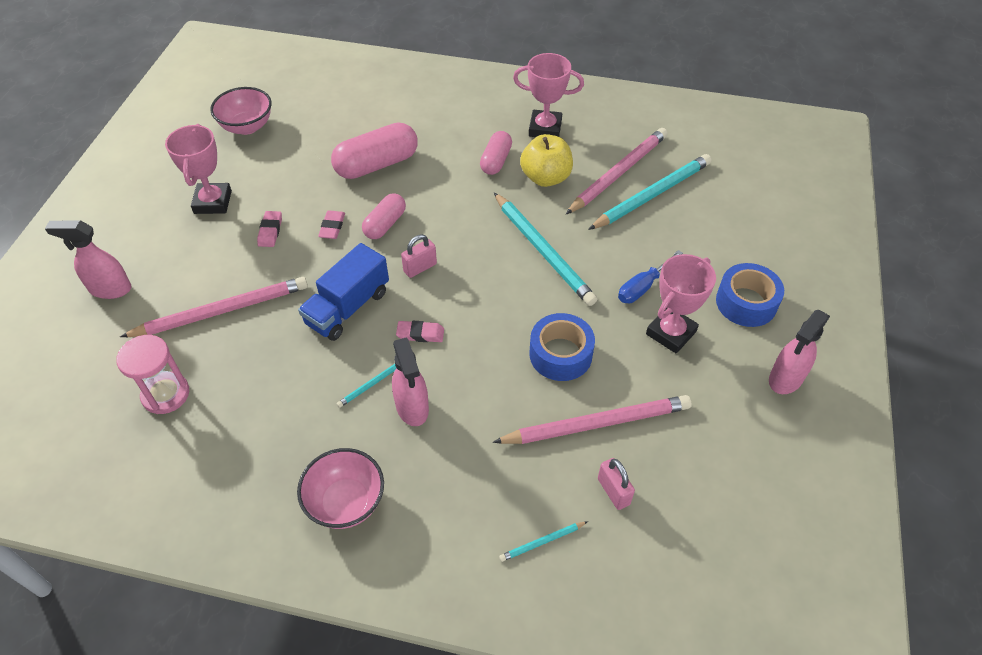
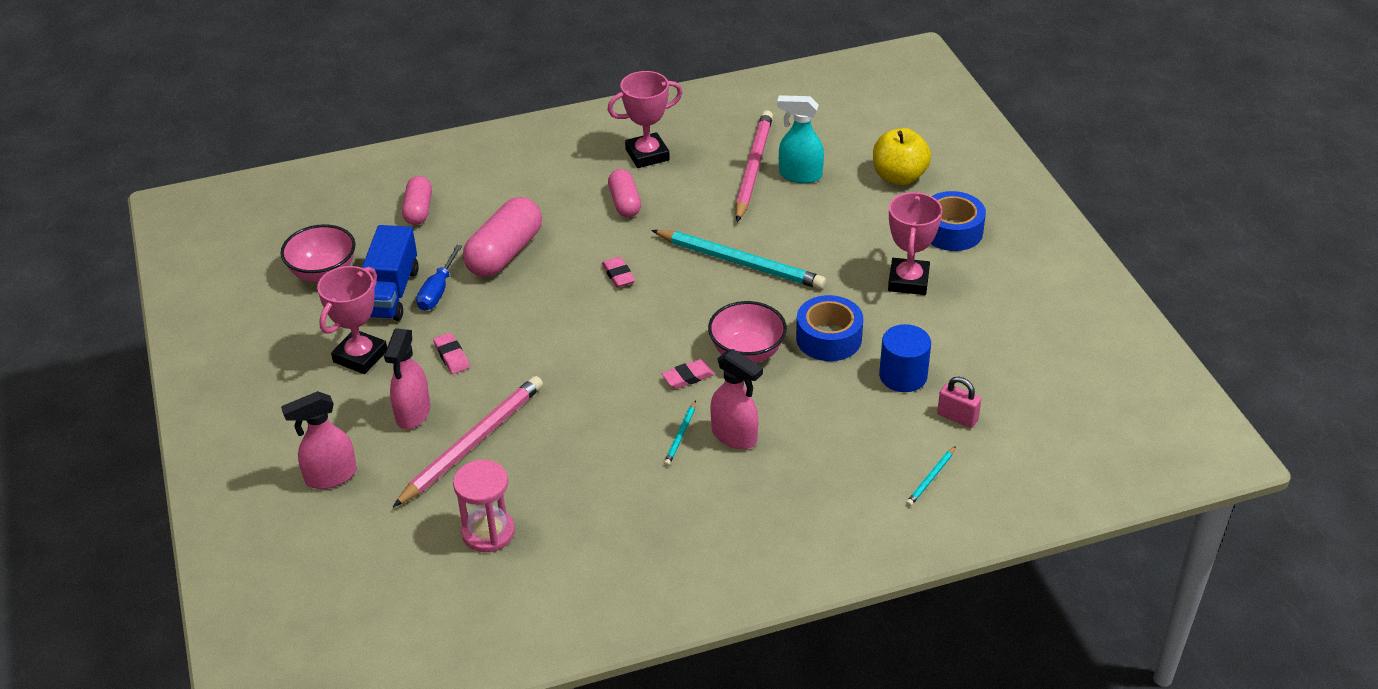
camera: 30 degrees left, 10 degrees down
pink trophy [165,124,232,214] -> pink trophy turned 60 degrees clockwise [317,266,387,374]
pink bowl [297,448,384,529] -> pink bowl moved to [708,301,787,363]
blue truck [298,243,389,341] -> blue truck moved to [362,225,419,321]
pink eraser [318,210,345,239] -> pink eraser moved to [602,257,635,287]
pink capsule [362,193,406,239] -> pink capsule moved to [402,176,432,225]
pink padlock [401,235,437,278] -> none
pink pencil [493,395,692,444] -> blue cylinder [879,324,931,392]
yellow apple [520,134,573,187] -> yellow apple moved to [873,128,931,185]
turquoise pencil [588,154,712,230] -> turquoise spray bottle [777,95,824,183]
blue screwdriver [618,250,683,303] -> blue screwdriver moved to [416,245,462,311]
pink spray bottle [769,310,830,394] -> pink spray bottle moved to [384,328,430,429]

